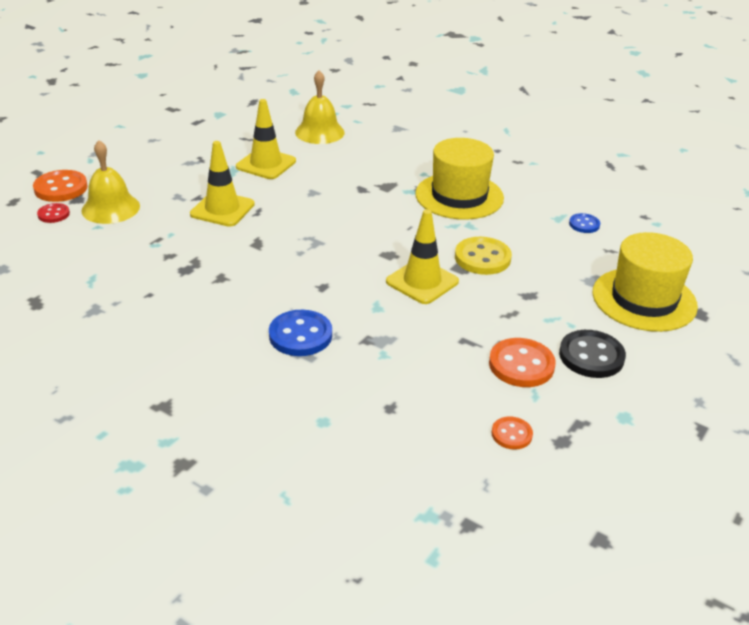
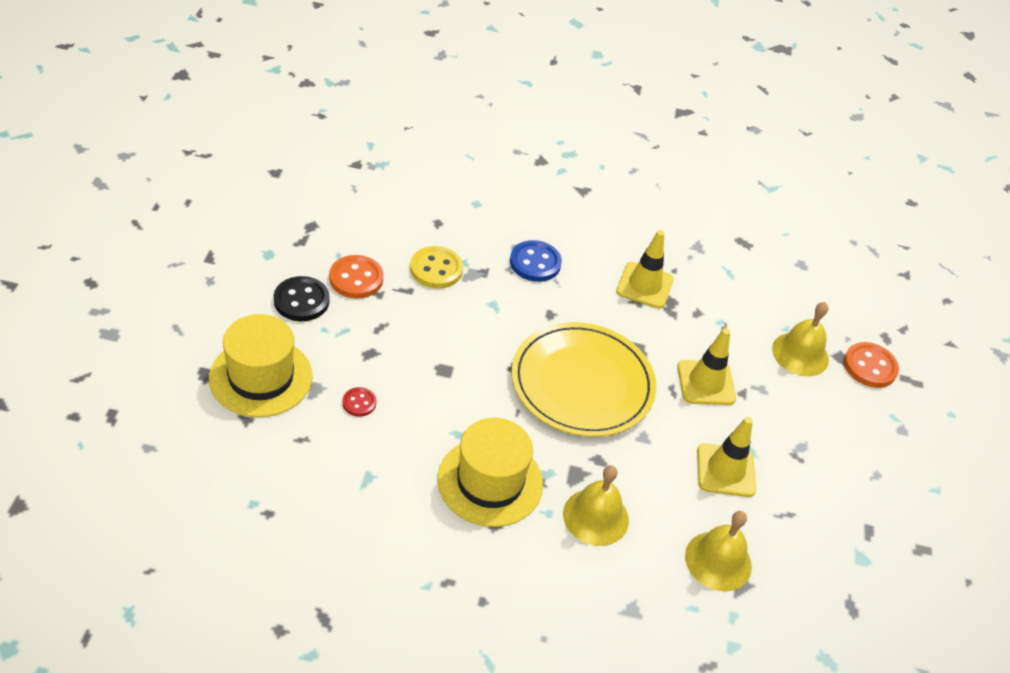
camera: 150 degrees right, 10 degrees up
red button [37,203,70,223] -> red button moved to [342,387,376,417]
yellow traffic cone [386,209,459,304] -> yellow traffic cone moved to [616,230,674,308]
yellow button [455,237,512,275] -> yellow button moved to [410,246,463,288]
orange button [492,416,533,450] -> none
blue button [569,213,600,233] -> none
none -> yellow plate [511,322,656,437]
none -> yellow bell [563,465,629,546]

